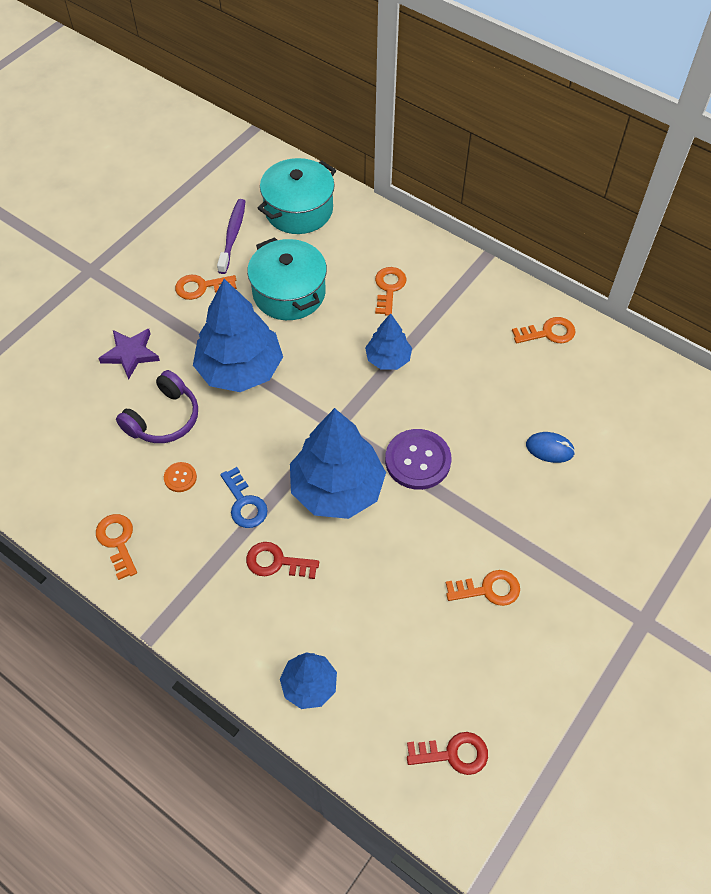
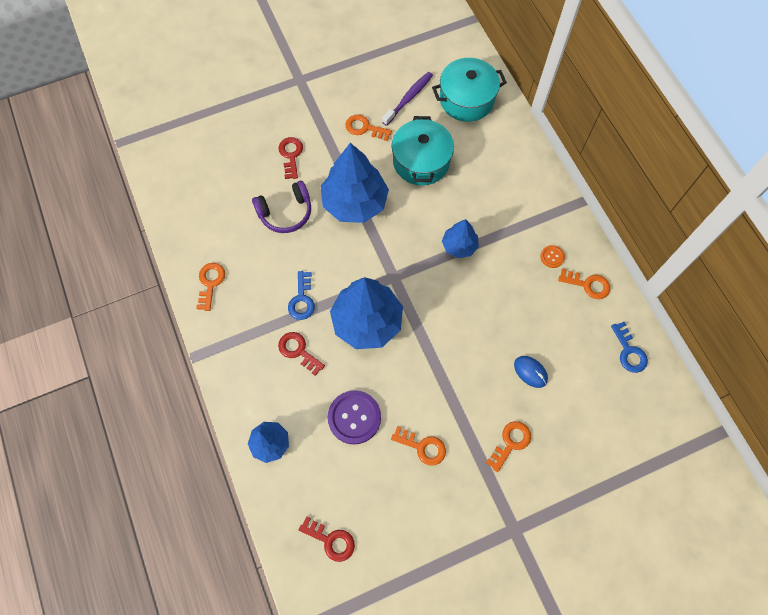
camera: 30 degrees right, 10 degrees up
purple star [98,329,160,380] -> red key [278,137,303,179]
orange button [164,462,197,492] -> orange button moved to [540,245,565,268]
orange key [375,267,406,316] -> orange key moved to [486,421,531,472]
purple button [385,429,452,490] -> purple button moved to [328,390,381,445]
none -> blue key [611,322,648,373]

